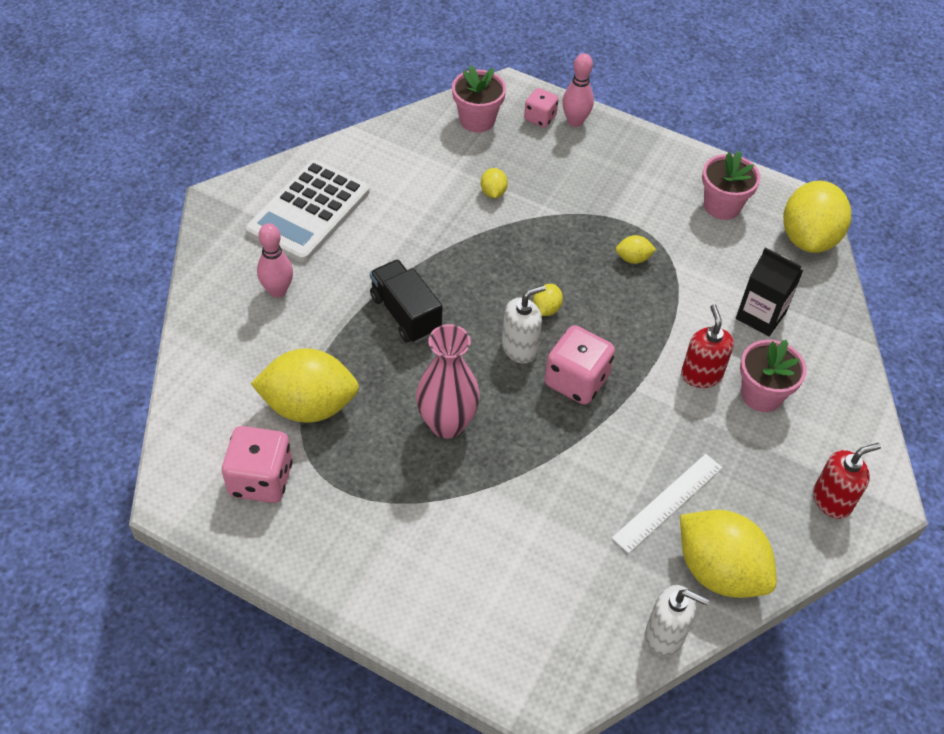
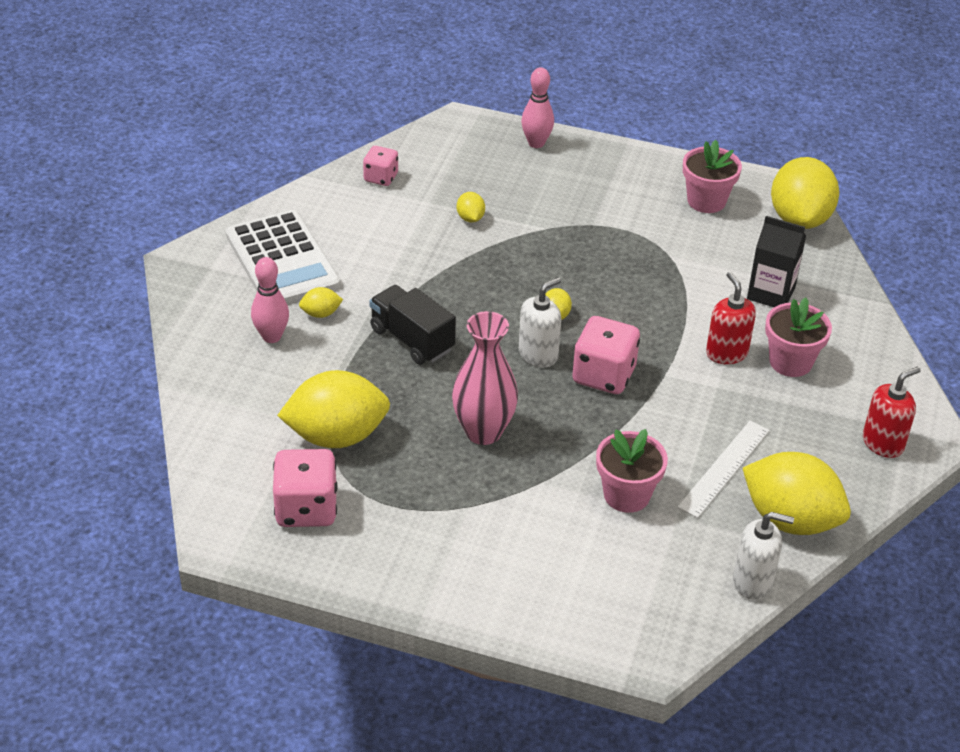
camera: 10 degrees left, 10 degrees down
white calculator [246,160,369,262] -> white calculator turned 45 degrees counterclockwise [226,210,340,304]
pink flower pot [452,65,506,133] -> pink flower pot moved to [596,429,668,513]
pink dice [524,88,559,127] -> pink dice moved to [363,146,398,186]
yellow lemon [616,235,656,264] -> yellow lemon moved to [299,287,343,318]

